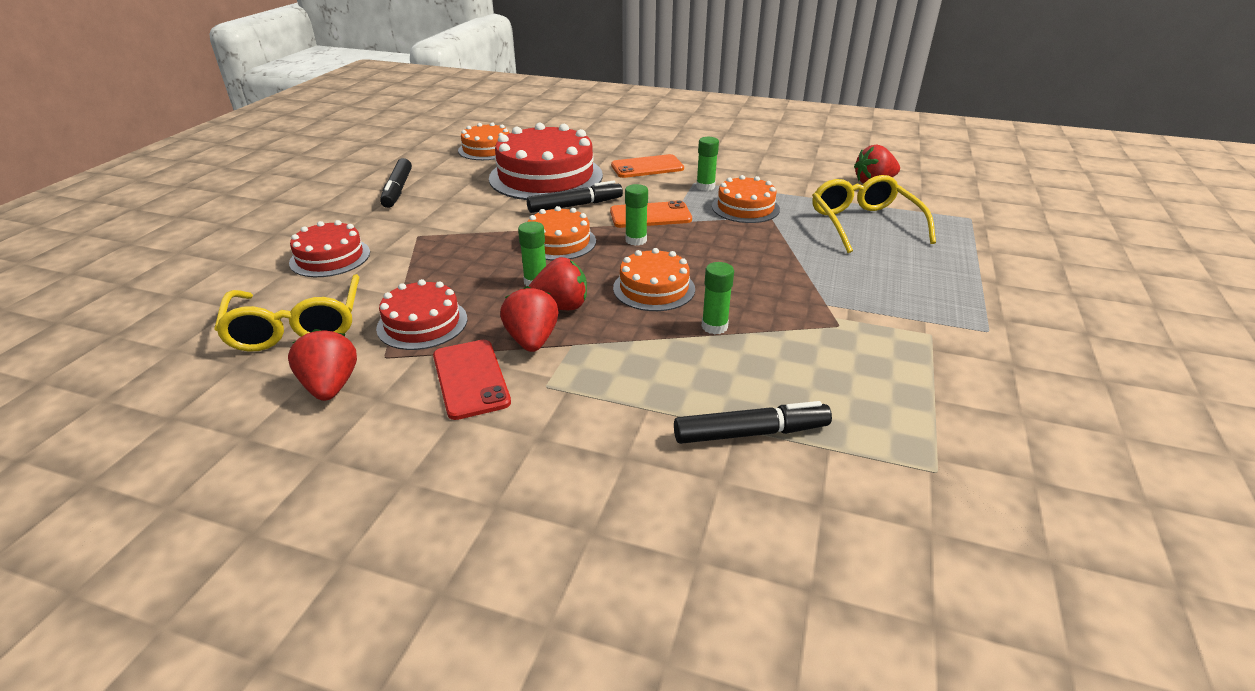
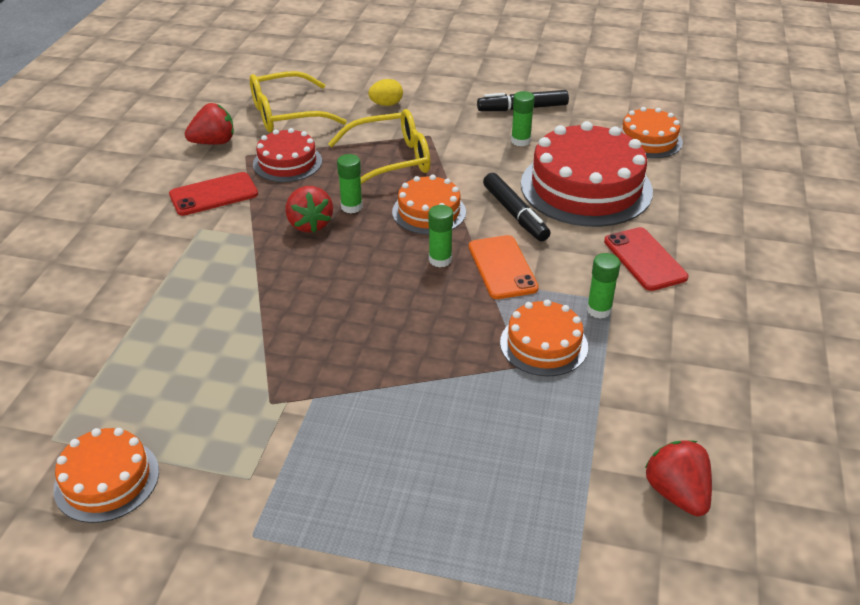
camera: 85 degrees right, 5 degrees up
red cake [289,220,370,277] -> yellow egg [368,79,403,106]
red strawberry [500,286,559,352] -> none
orange phone [611,154,684,178] -> red phone [604,227,688,291]
orange cake [613,248,695,311] -> orange cake moved to [53,428,159,523]
black marker [674,401,832,444] -> none
green glue stick [702,262,734,335] -> green glue stick moved to [511,91,535,146]
yellow glasses [812,175,936,253] -> yellow glasses moved to [328,109,431,184]

